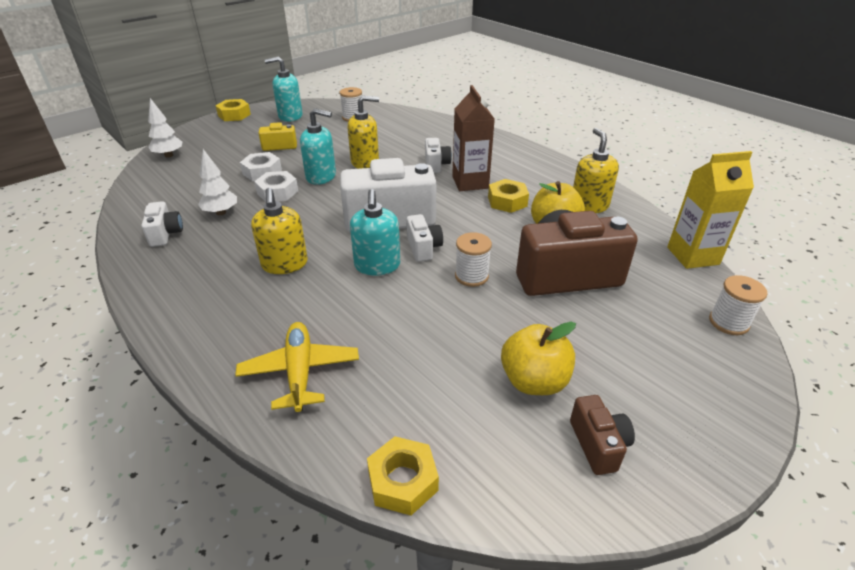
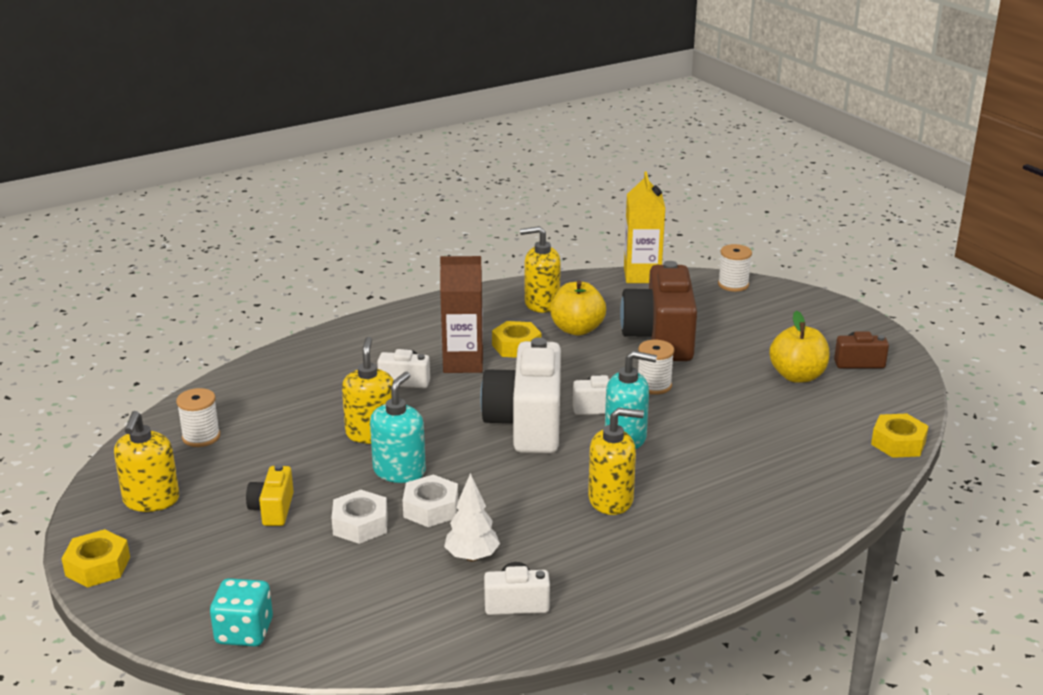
camera: 80 degrees left, 10 degrees down
white tree [148,98,182,158] -> turquoise dice [210,578,273,647]
yellow plane [235,322,359,412] -> none
turquoise soap dispenser [264,56,303,122] -> yellow soap dispenser [114,411,180,512]

